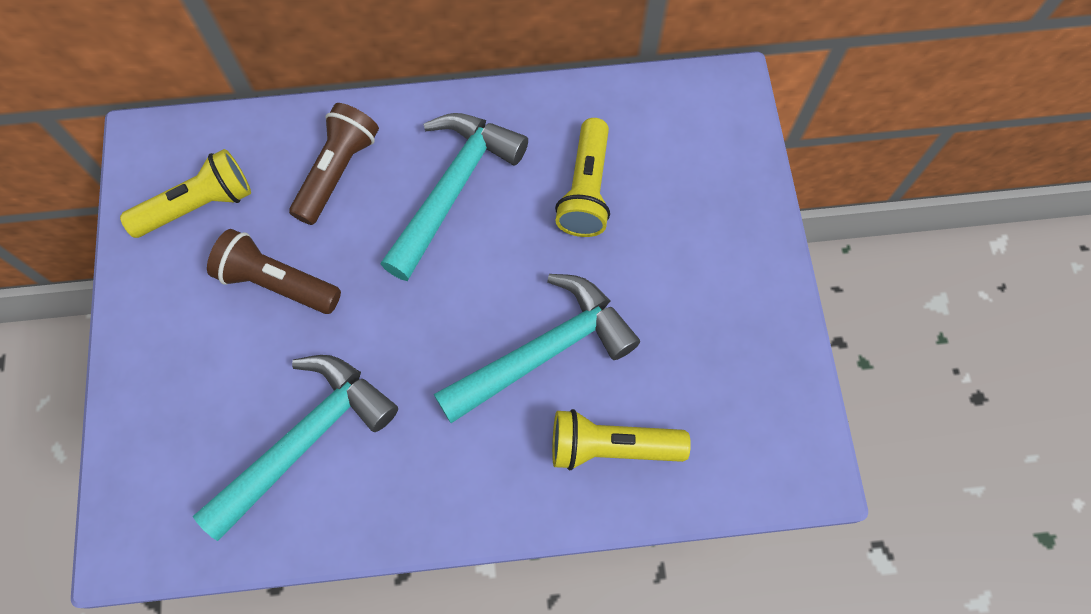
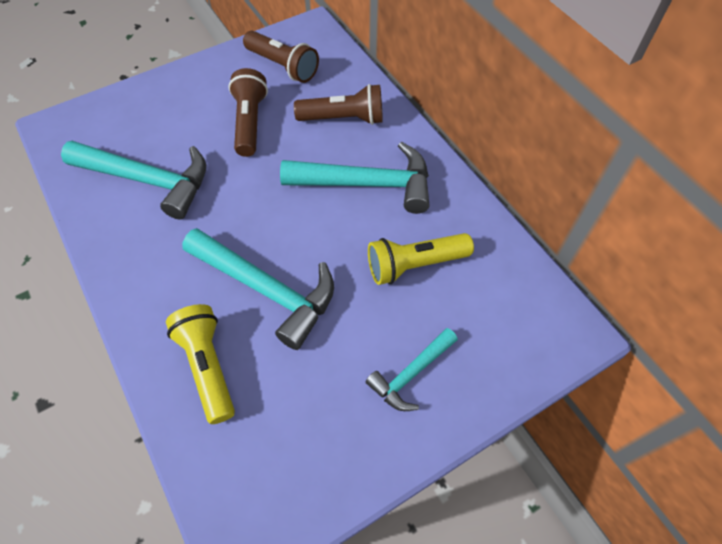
camera: 65 degrees right, 10 degrees down
yellow flashlight [120,149,251,238] -> brown flashlight [243,31,319,83]
none -> turquoise hammer [365,328,458,411]

